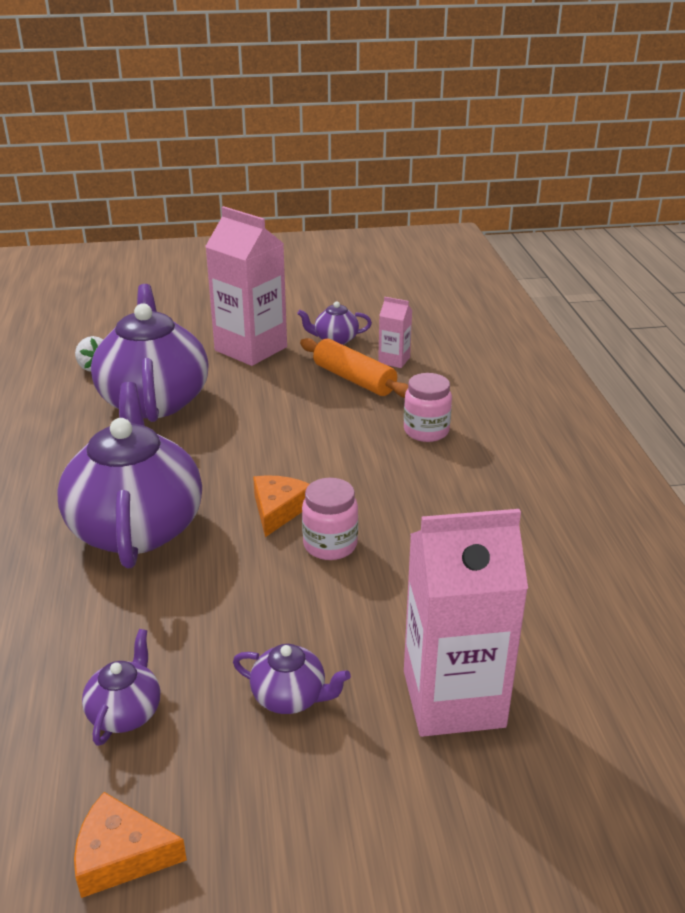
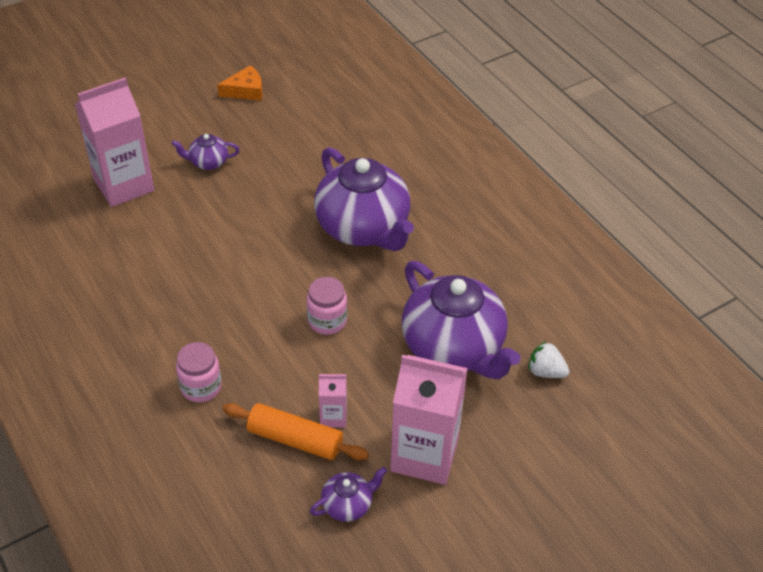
camera: 155 degrees right, 15 degrees up
purple teapot [82,629,160,746] -> none
orange cheese [253,475,309,537] -> none
pink jar [302,478,358,560] -> pink jar moved to [307,277,347,335]
pink carton [378,297,412,368] -> pink carton moved to [319,374,347,428]

